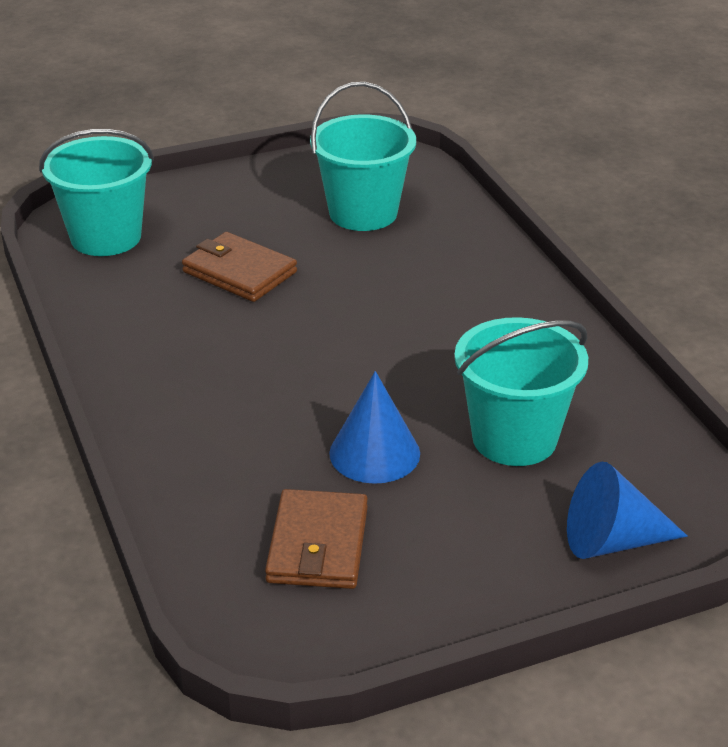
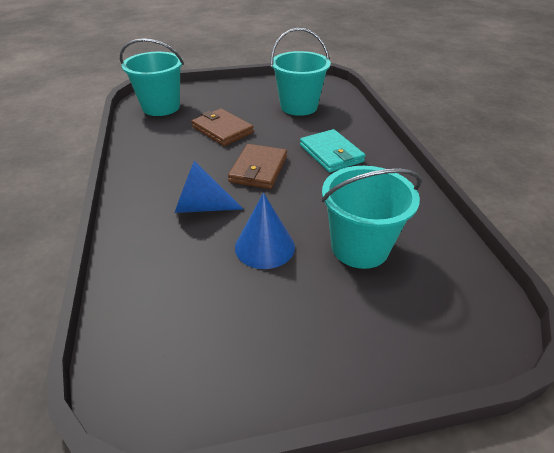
camera: 10 degrees right, 5 degrees up
brown wallet [265,489,368,589] -> brown wallet moved to [228,144,287,189]
blue cone [567,462,688,559] -> blue cone moved to [175,160,243,213]
none -> turquoise wallet [300,129,365,172]

